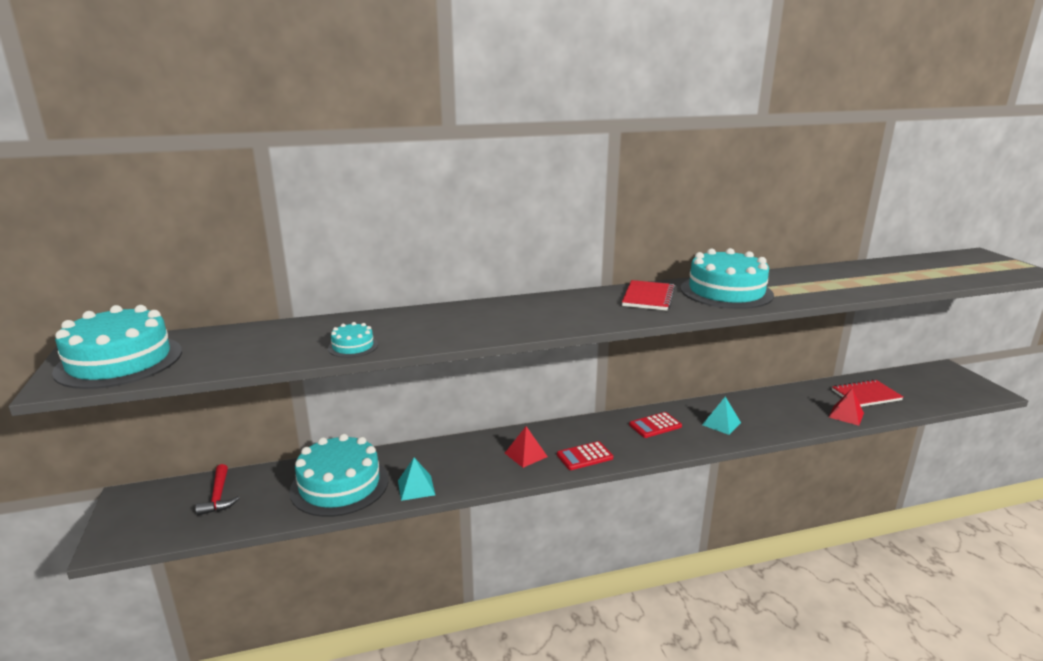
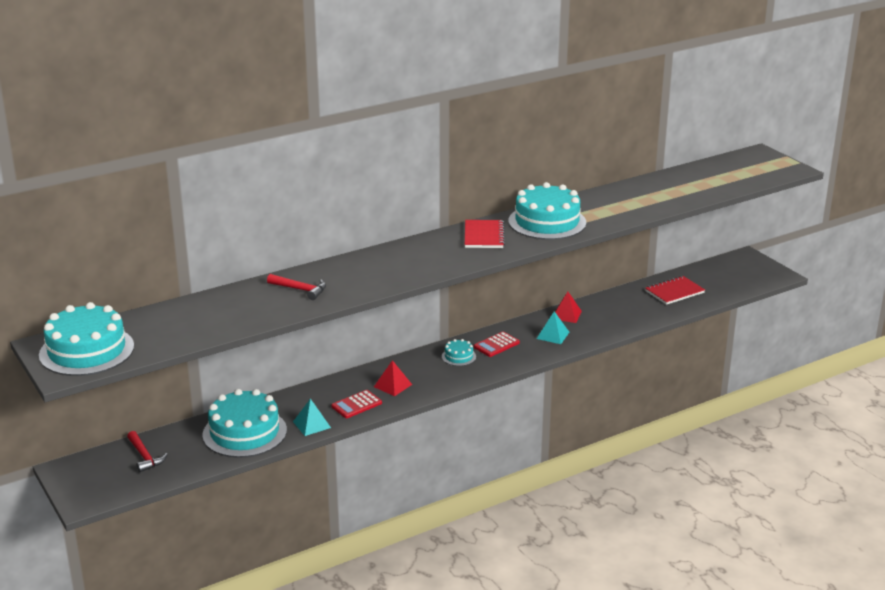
camera: 15 degrees left, 5 degrees up
turquoise cake [328,322,378,358] -> turquoise cake moved to [442,339,476,366]
red calculator [557,441,613,470] -> red calculator moved to [331,390,382,418]
red pyramid [829,388,864,426] -> red pyramid moved to [555,292,582,323]
none -> red hammer [267,274,326,300]

